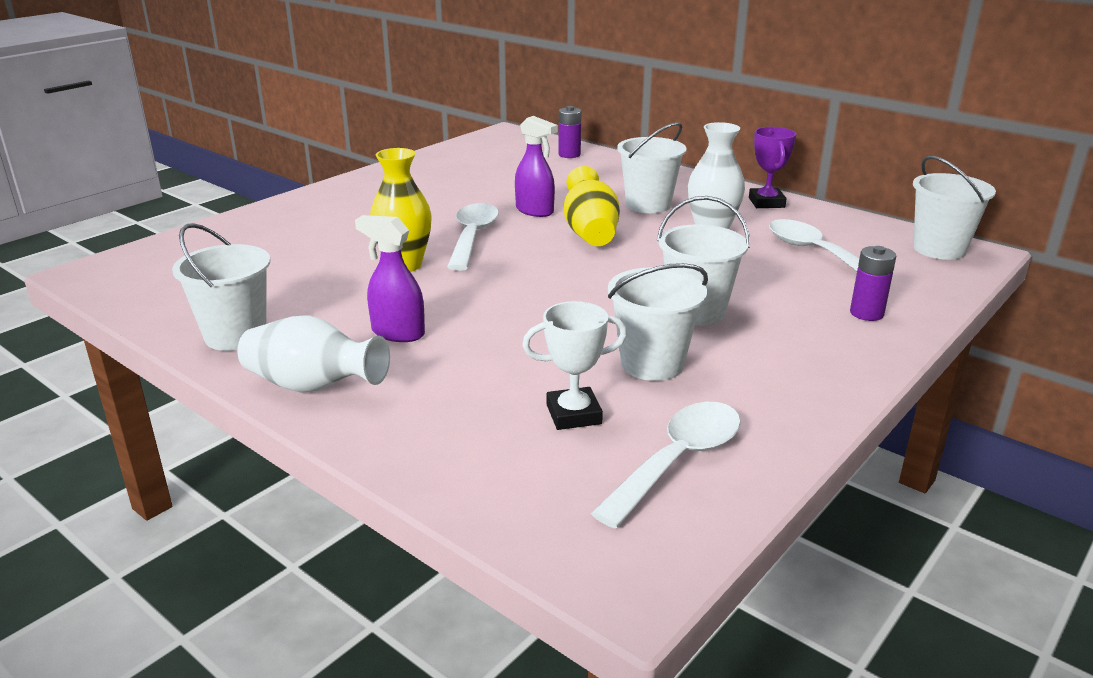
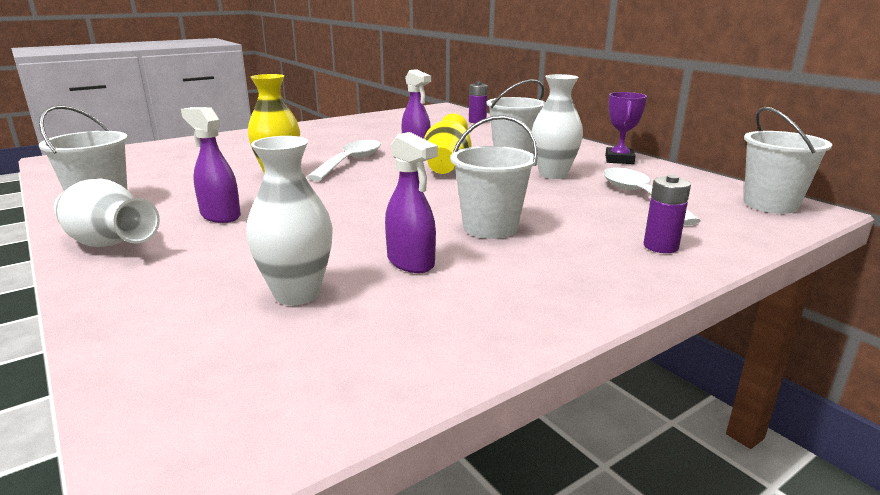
camera: 15 degrees right, 5 degrees down
white trophy [522,301,627,430] -> white vase [246,136,333,305]
white spoon [591,402,741,528] -> none
white bucket [608,263,708,381] -> purple spray bottle [385,132,438,273]

